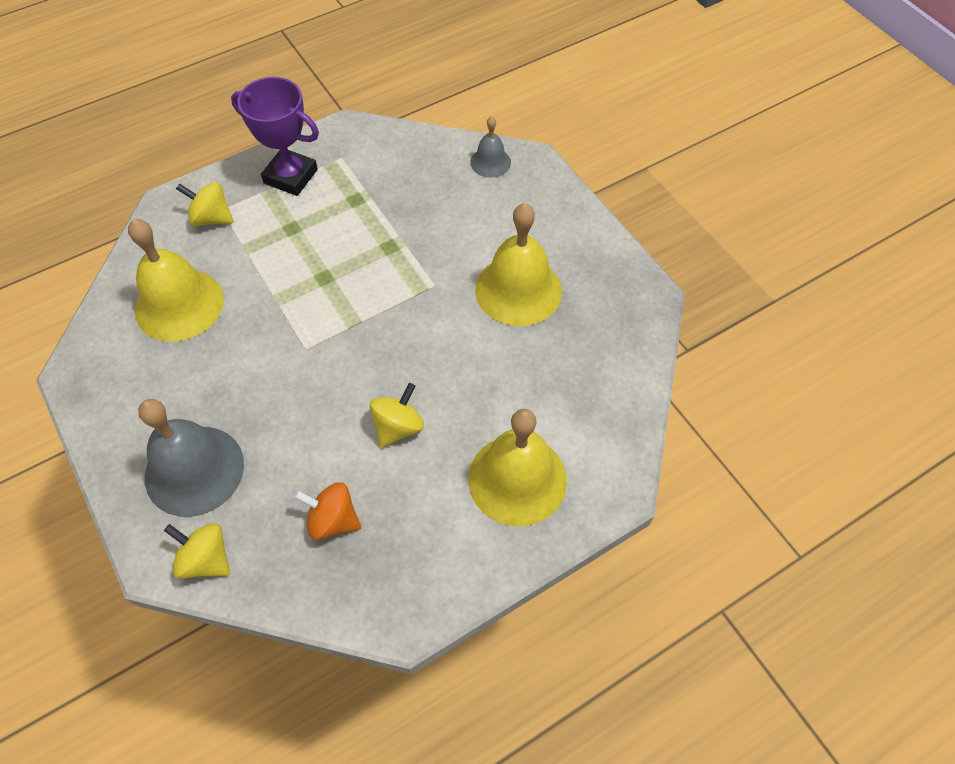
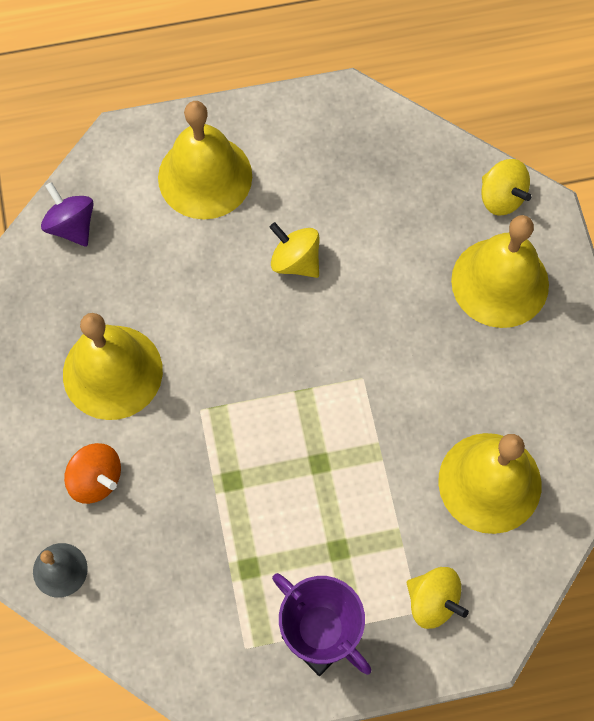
camera: 160 degrees left, 10 degrees up
grey bell [138,399,244,517] -> yellow bell [451,215,549,328]
orange spinning top [294,482,361,540] -> orange spinning top moved to [64,443,121,504]
yellow spinning top [370,383,424,448] -> yellow spinning top turned 75 degrees clockwise [269,222,319,278]
none -> purple spinning top [41,182,94,247]

